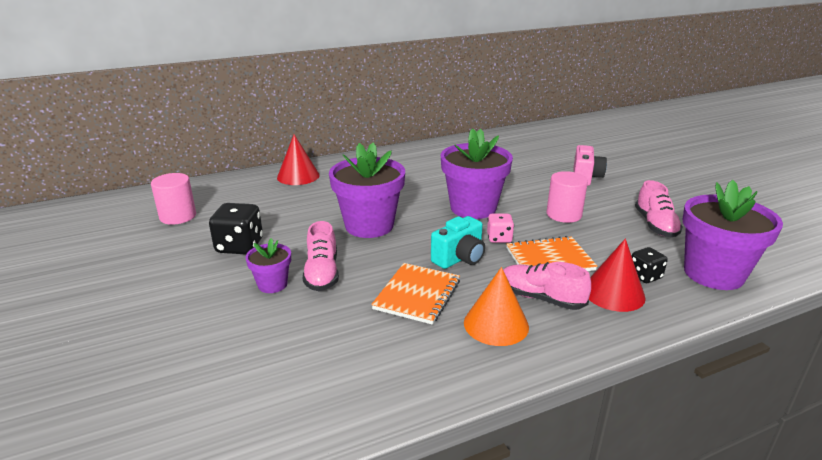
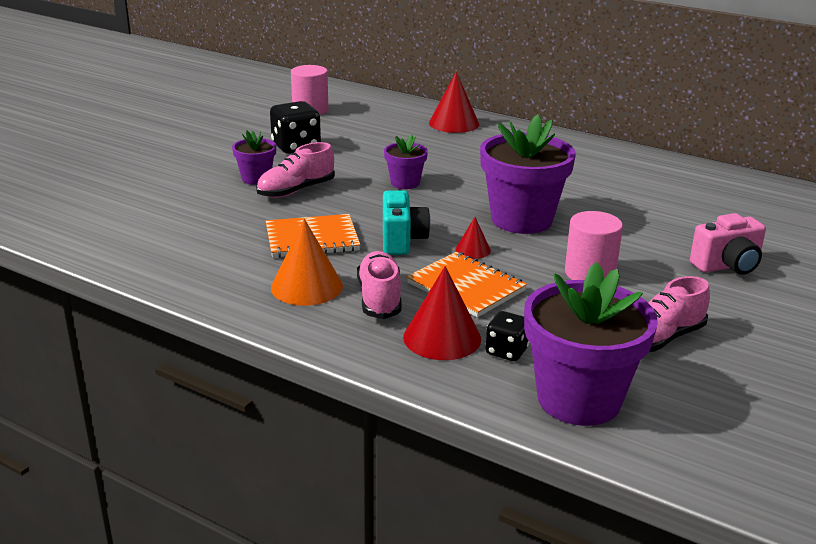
camera: 55 degrees right, 0 degrees up
purple flower pot [329,142,405,238] -> purple flower pot [384,134,428,189], size x0.51
turquoise camera [431,216,485,269] -> turquoise camera turned 105 degrees counterclockwise [383,190,431,255]
pink dice [487,213,514,243] -> red cone [455,217,491,259]

